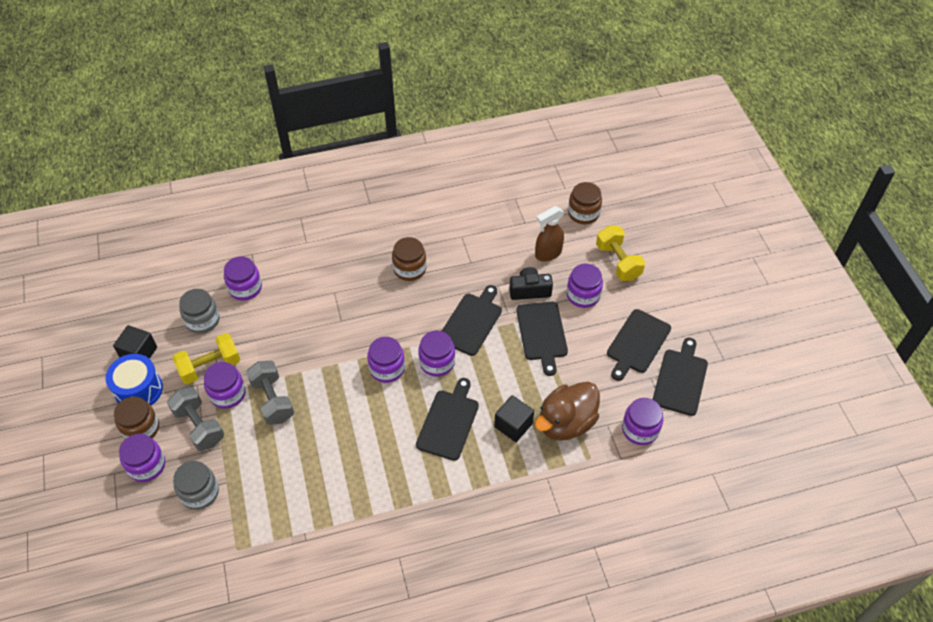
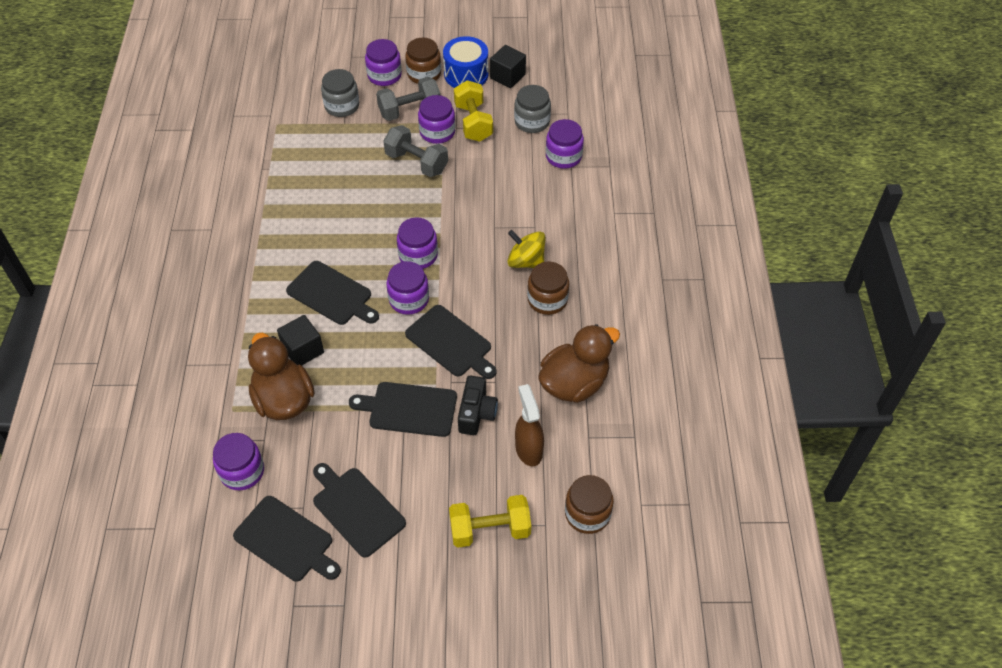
camera: 105 degrees right, 0 degrees up
grey dumbbell [246,361,294,425] -> grey dumbbell turned 45 degrees clockwise [383,125,448,177]
purple jar [567,264,603,308] -> none
none -> yellow spinning top [508,230,546,268]
none -> brown duck [538,324,620,403]

